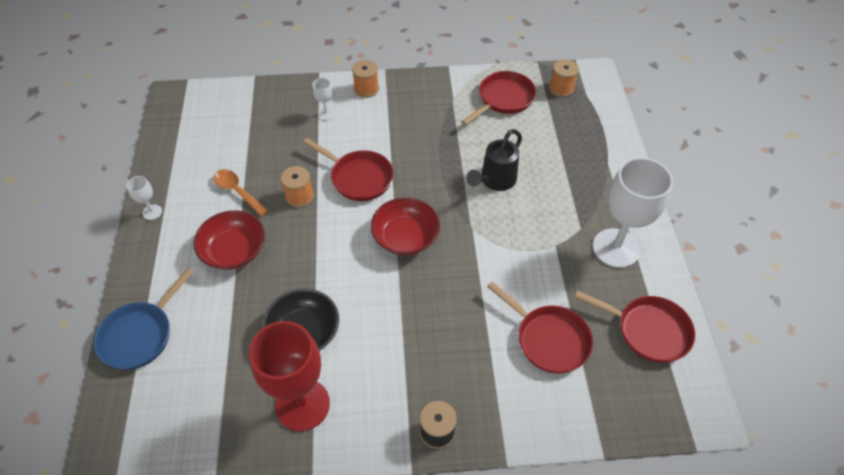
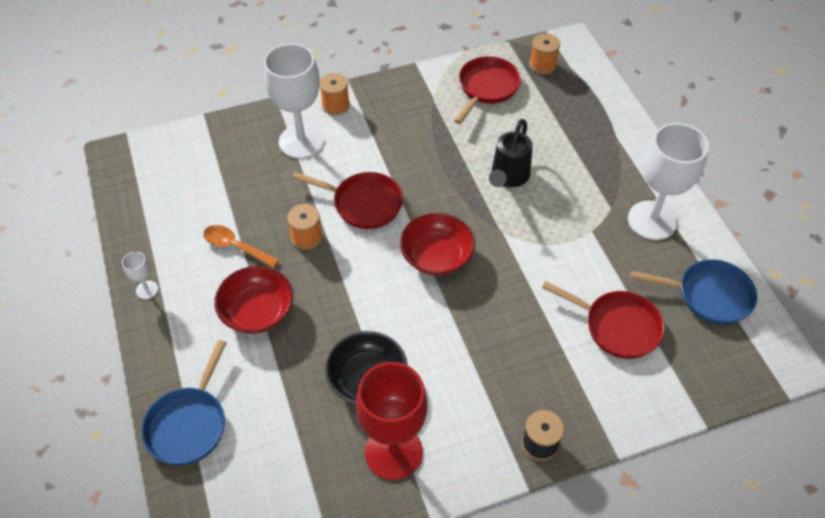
camera: 15 degrees left, 0 degrees up
white goblet [312,78,335,120] -> white goblet [264,43,324,159], size x2.35
red pan [575,291,695,363] -> blue pan [631,259,757,324]

